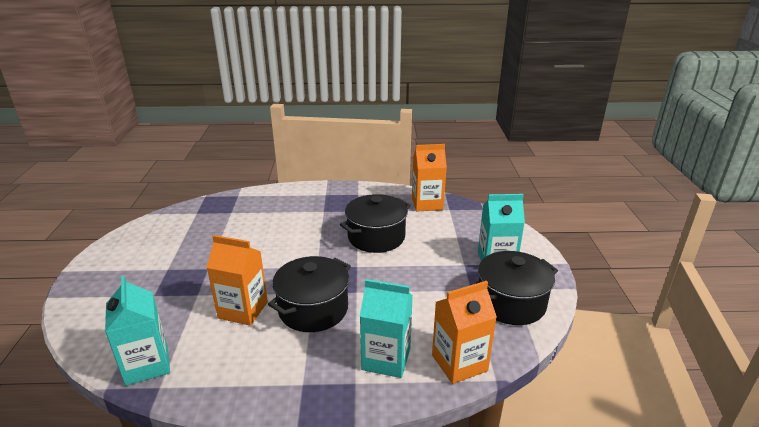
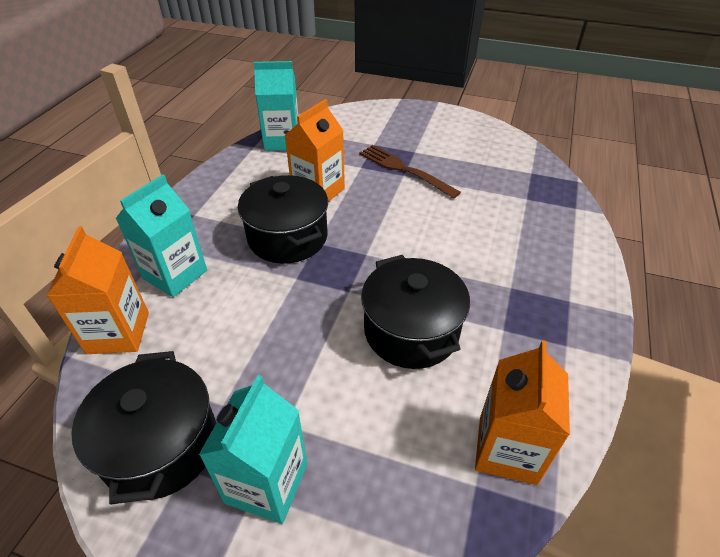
camera: 110 degrees right, 15 degrees up
none -> brown fork [359,145,461,199]

